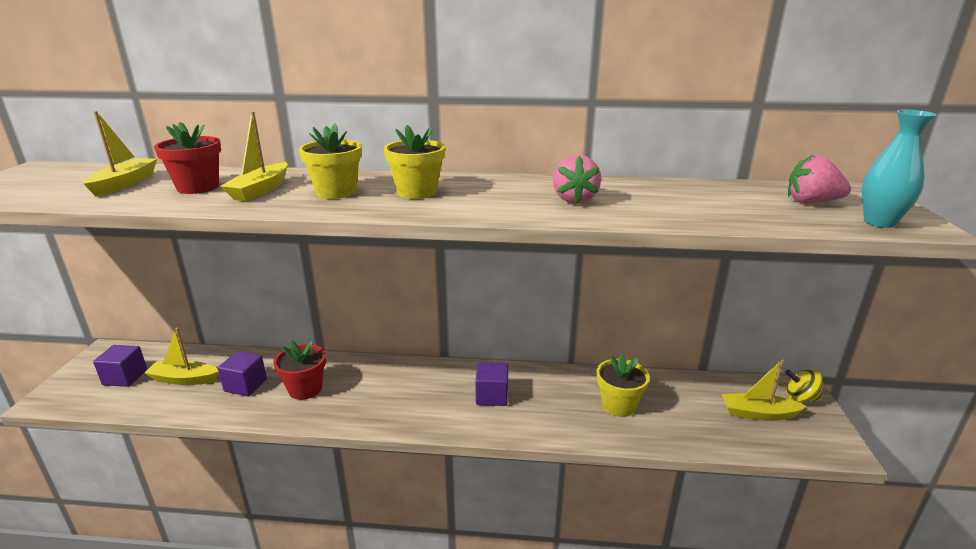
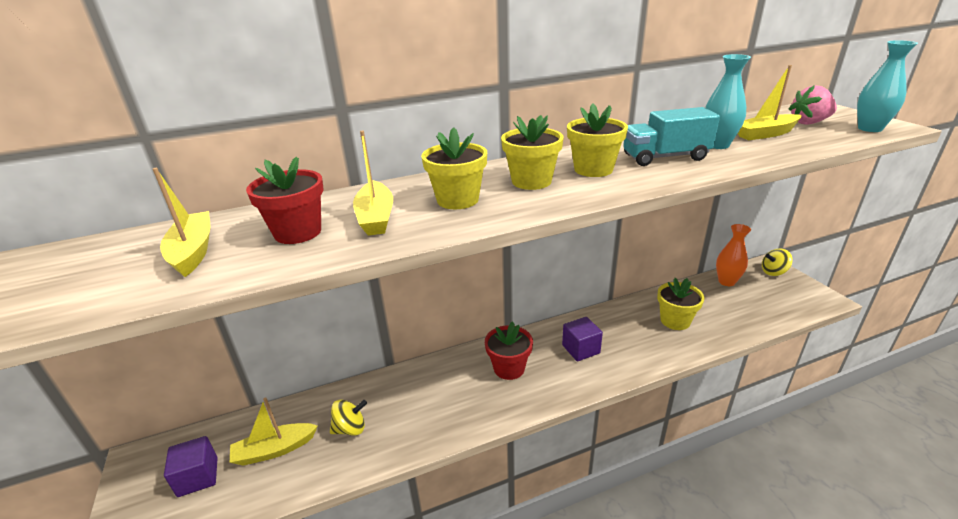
camera: 25 degrees left, 5 degrees up
purple cube [218,351,267,397] -> yellow spinning top [330,399,367,436]
red flower pot [273,340,326,400] -> red flower pot moved to [485,321,533,380]
pink strawberry [553,155,601,204] -> turquoise truck [623,107,720,166]
yellow boat [722,359,807,421] -> yellow boat moved to [738,65,802,140]
none -> yellow flower pot [567,103,628,177]
none -> turquoise vase [705,54,751,149]
none -> orange vase [716,224,751,286]

